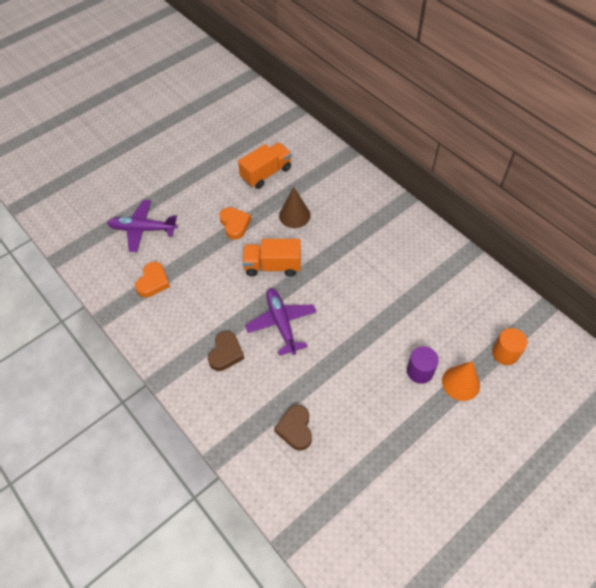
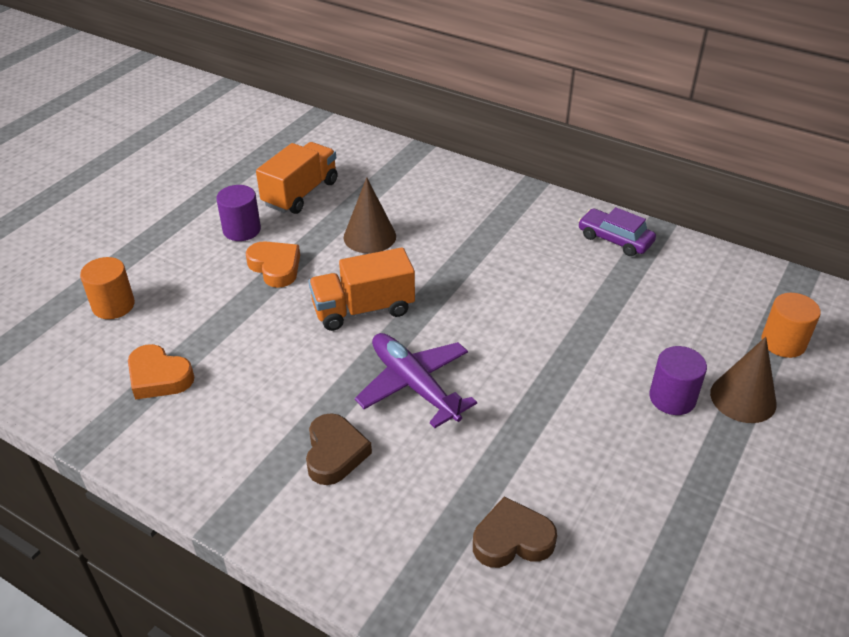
camera: 20 degrees left, 15 degrees down
purple plane [107,200,178,252] -> orange cylinder [80,257,135,319]
orange heart [135,262,170,298] -> orange heart turned 120 degrees clockwise [128,344,194,400]
brown heart [274,405,312,451] -> brown heart turned 105 degrees clockwise [473,496,557,568]
orange cone [442,361,480,401] -> brown cone [710,337,777,423]
none -> purple cylinder [216,185,261,241]
none -> purple car [578,207,656,256]

